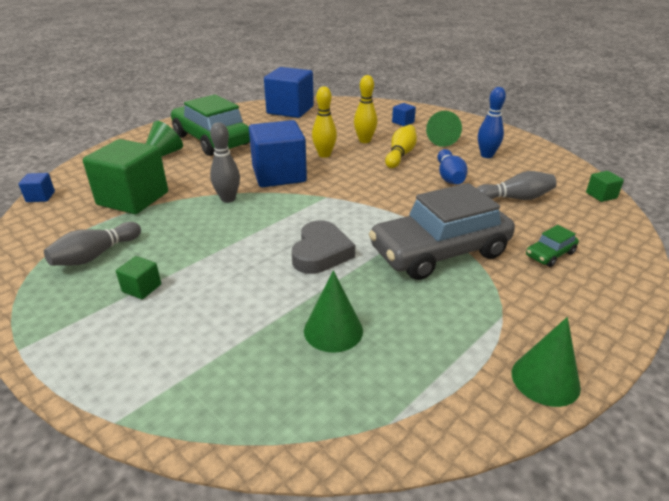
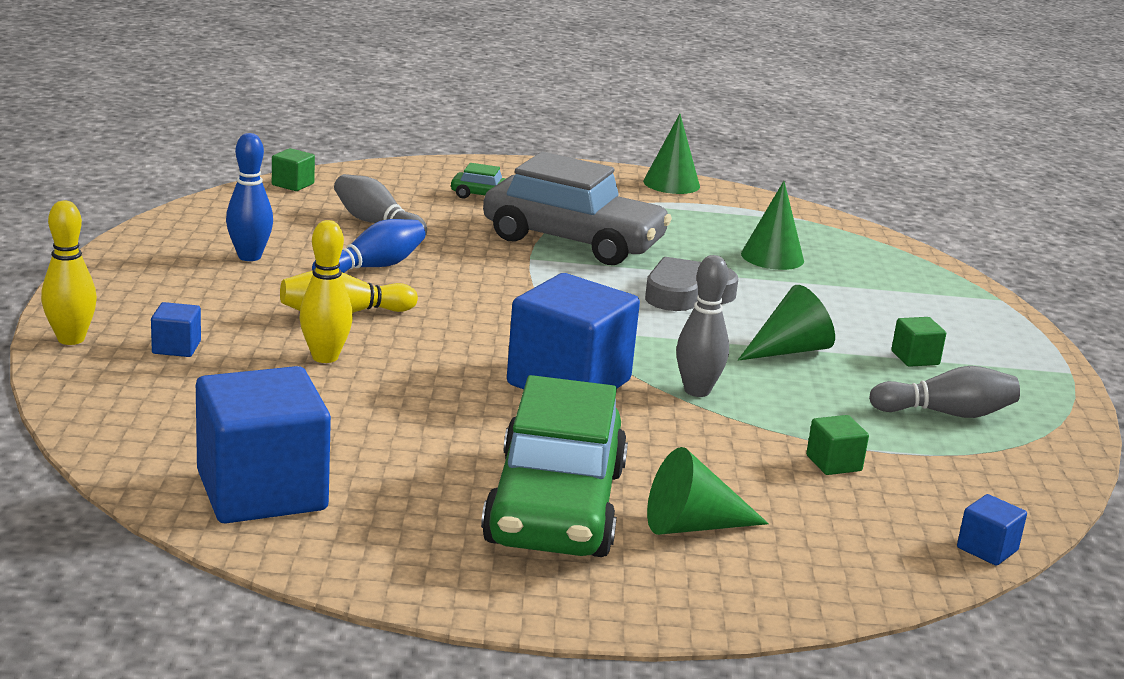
camera: 135 degrees left, 10 degrees down
green cube [83,139,168,214] -> green cube [806,415,869,475], size x0.43
yellow bowling pin [312,86,337,158] -> yellow bowling pin moved to [41,201,97,345]
green cone [426,111,462,147] -> green cone moved to [738,285,835,361]

